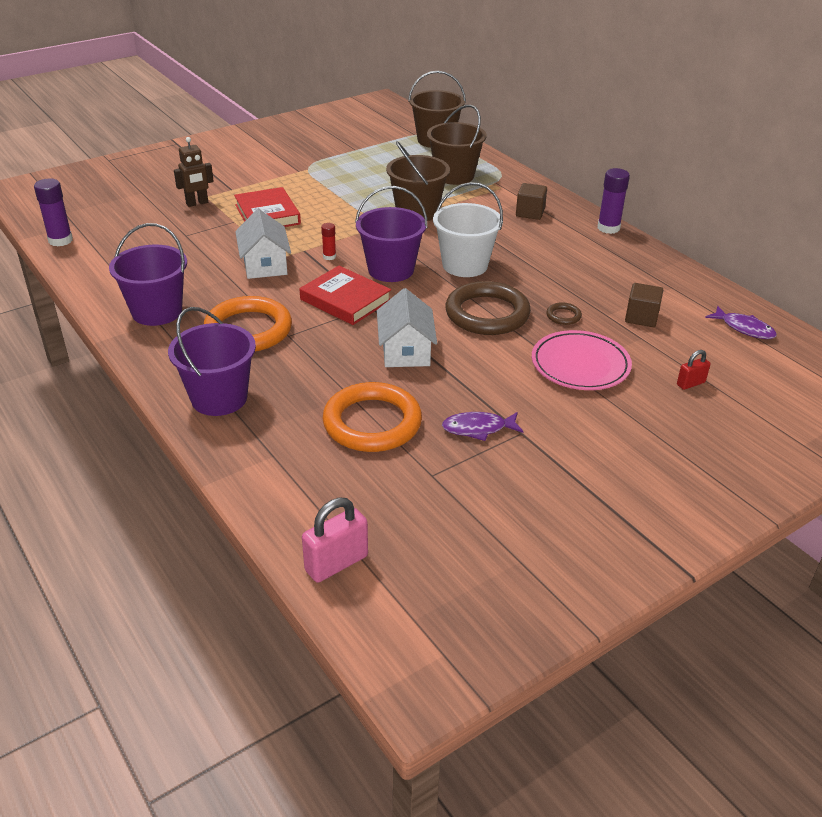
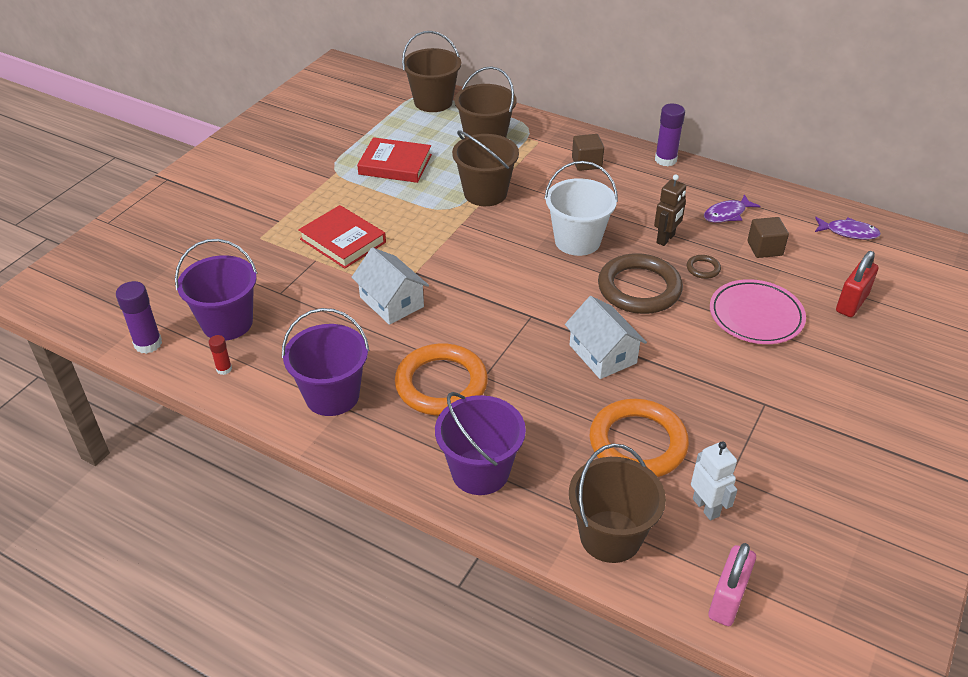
camera: 25 degrees left, 5 degrees up
brown robot [174,137,214,207] -> brown robot moved to [654,175,686,246]
red book [299,266,391,325] -> red book moved to [357,137,432,183]
red glue stick [321,223,336,260] -> red glue stick moved to [208,335,232,375]
purple bucket [355,186,428,282] -> purple bucket moved to [175,239,258,341]
purple fish [442,412,524,441] -> purple fish moved to [704,194,760,223]
red padlock [677,350,710,390] -> red padlock [836,251,878,317], size x1.71
none -> brown bucket [569,444,666,563]
none -> white robot [691,441,737,521]

